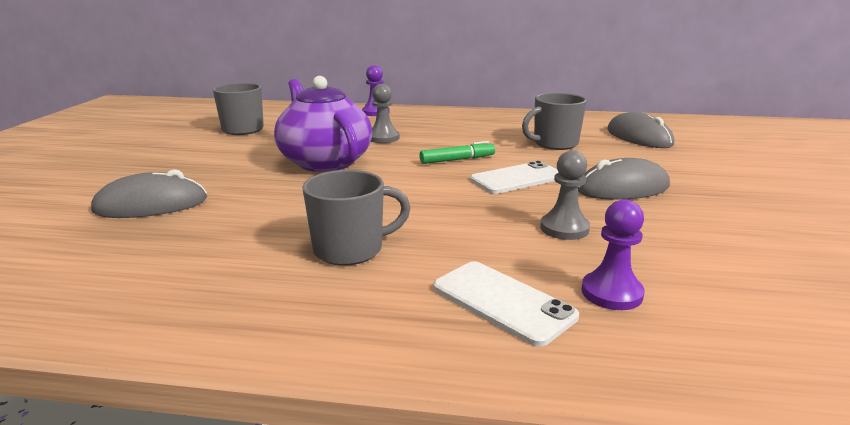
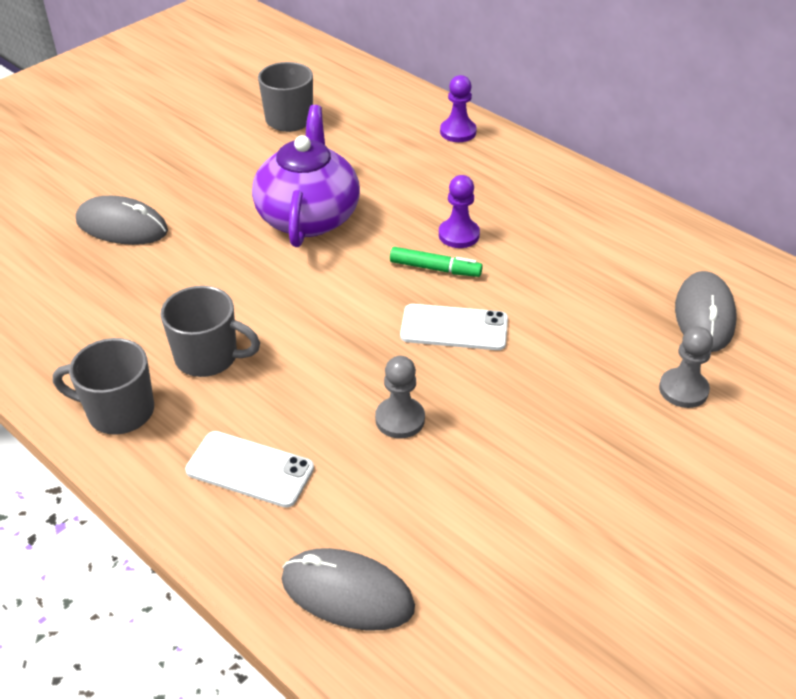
camera: 35 degrees right, 20 degrees up
grey pawn [371,84,399,143] -> grey pawn moved to [659,327,713,408]
white phone [433,261,579,347] -> white phone turned 60 degrees counterclockwise [185,431,314,508]
grey mug [522,93,587,150] -> grey mug moved to [53,338,154,435]
grey mouse [578,158,670,200] -> grey mouse moved to [281,548,415,631]
purple pawn [581,199,645,310] -> purple pawn moved to [439,175,480,248]

